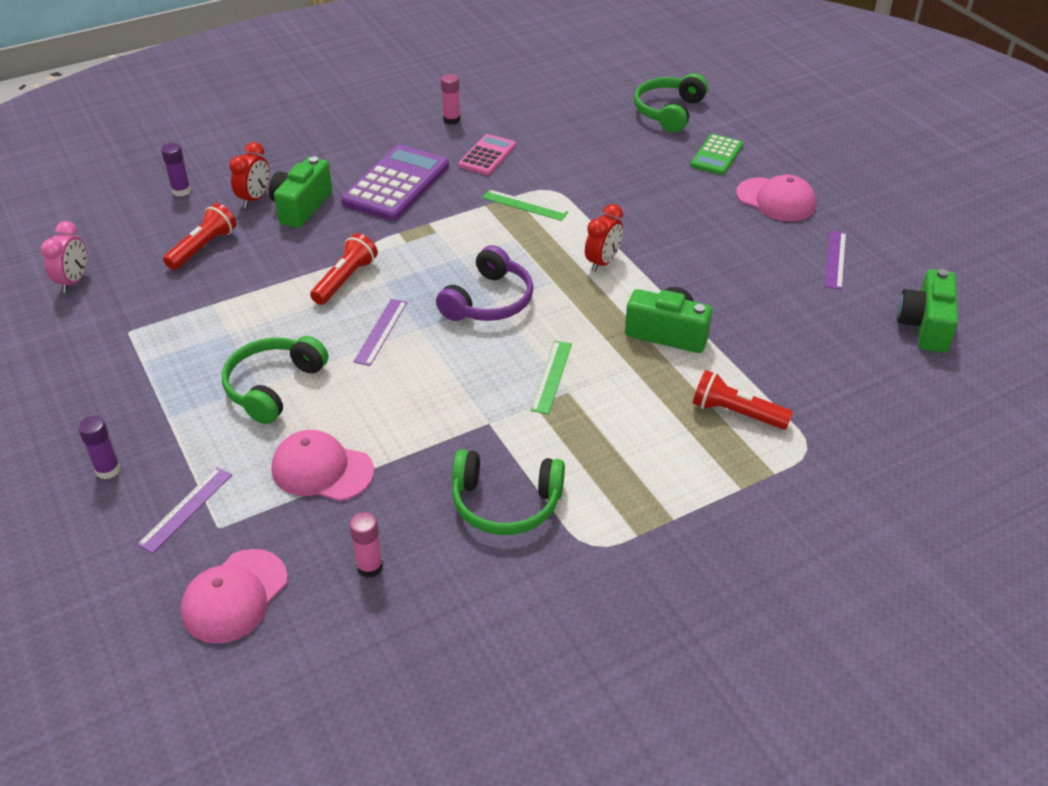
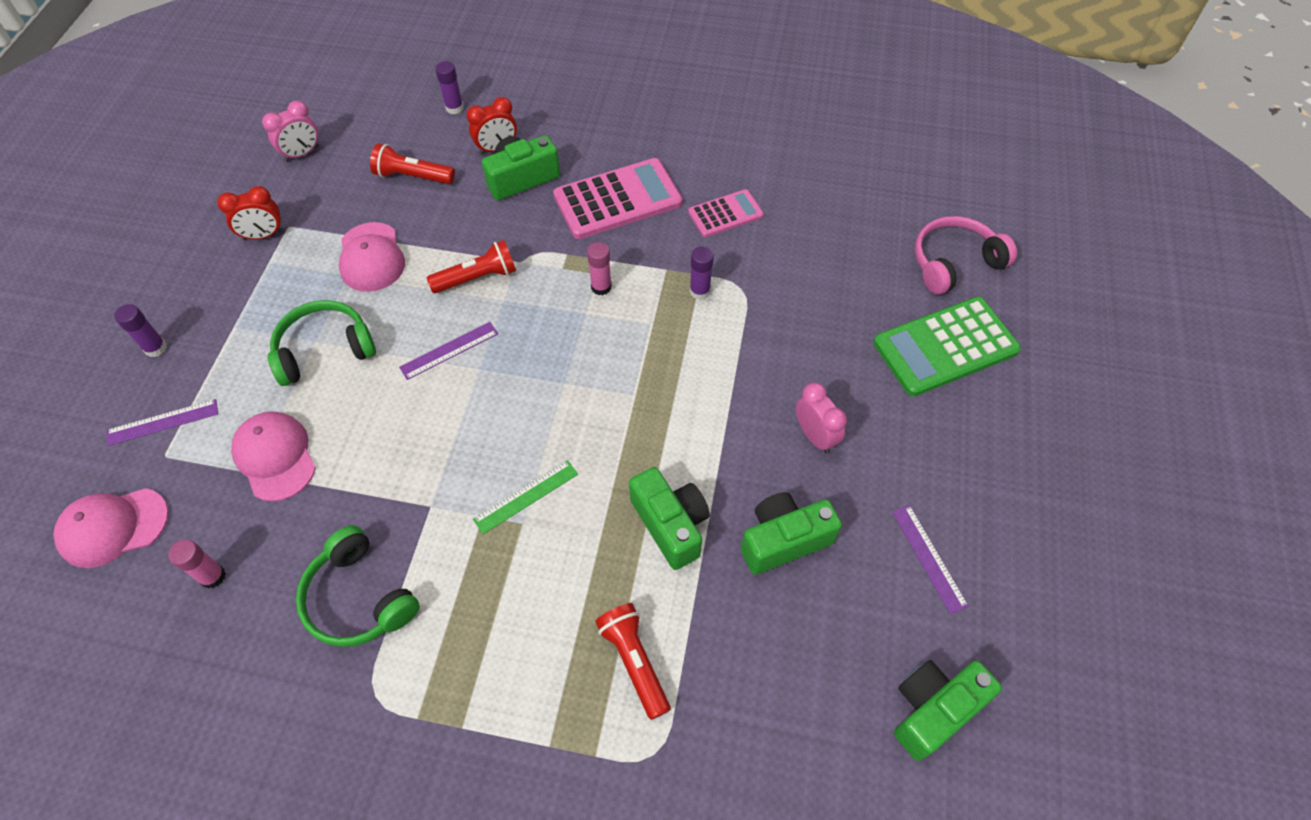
camera: 40 degrees right, 15 degrees up
red flashlight [163,203,237,270] -> red flashlight turned 150 degrees counterclockwise [370,144,455,184]
purple calculator [341,145,449,221] -> pink calculator [553,158,682,239]
purple headphones [436,245,534,321] -> none
pink glue stick [441,74,460,125] -> pink glue stick moved to [587,242,612,295]
green ruler [482,190,568,221] -> purple glue stick [690,246,714,300]
red clock [585,204,623,272] -> red clock moved to [217,186,284,241]
green headphones [634,73,708,132] -> pink headphones [915,216,1017,295]
green calculator [690,134,743,175] -> green calculator [873,297,1021,396], size x1.74
pink cap [736,175,816,221] -> pink cap moved to [339,222,405,292]
purple ruler [825,231,846,290] -> purple ruler turned 75 degrees counterclockwise [892,505,969,614]
none -> green camera [741,492,842,575]
none -> pink clock [796,382,847,454]

